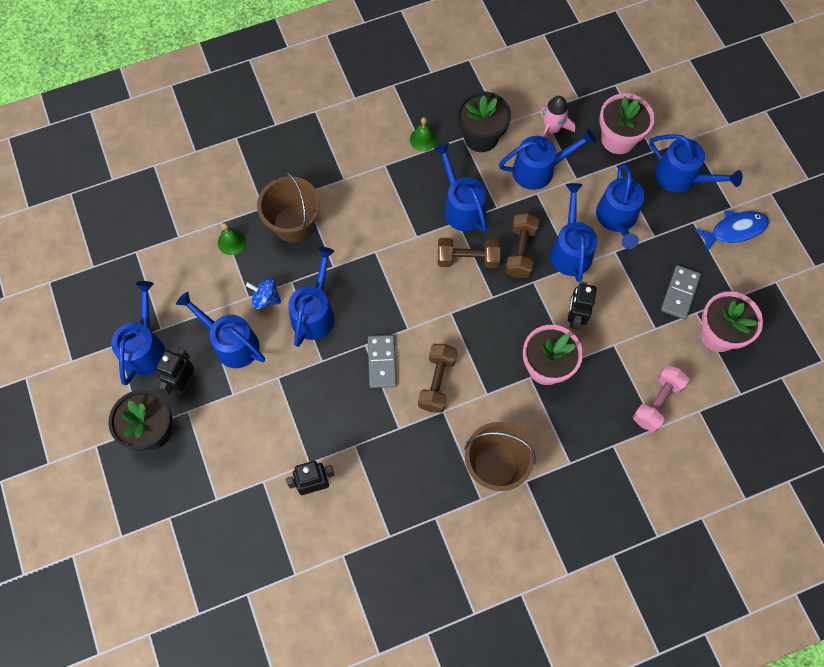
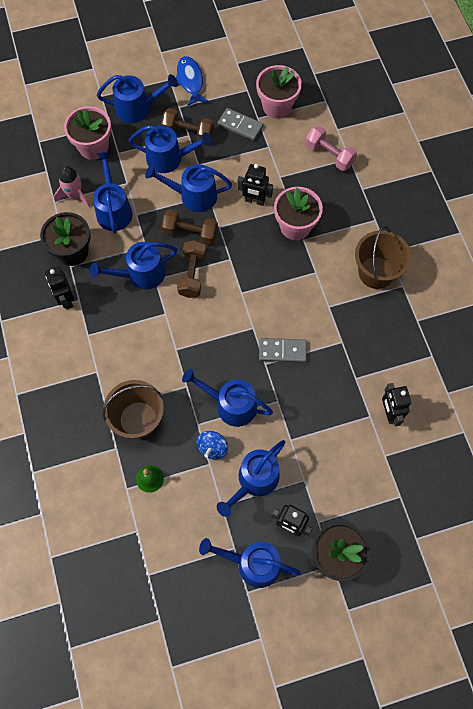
camera: 85 degrees left, 0 degrees up
green bell [410,117,437,151] -> black robot [45,267,74,310]
brown dumbbell [418,344,457,413] -> brown dumbbell moved to [161,108,214,141]
blue watering can [649,134,743,192] -> blue watering can turned 45 degrees clockwise [97,74,178,123]

